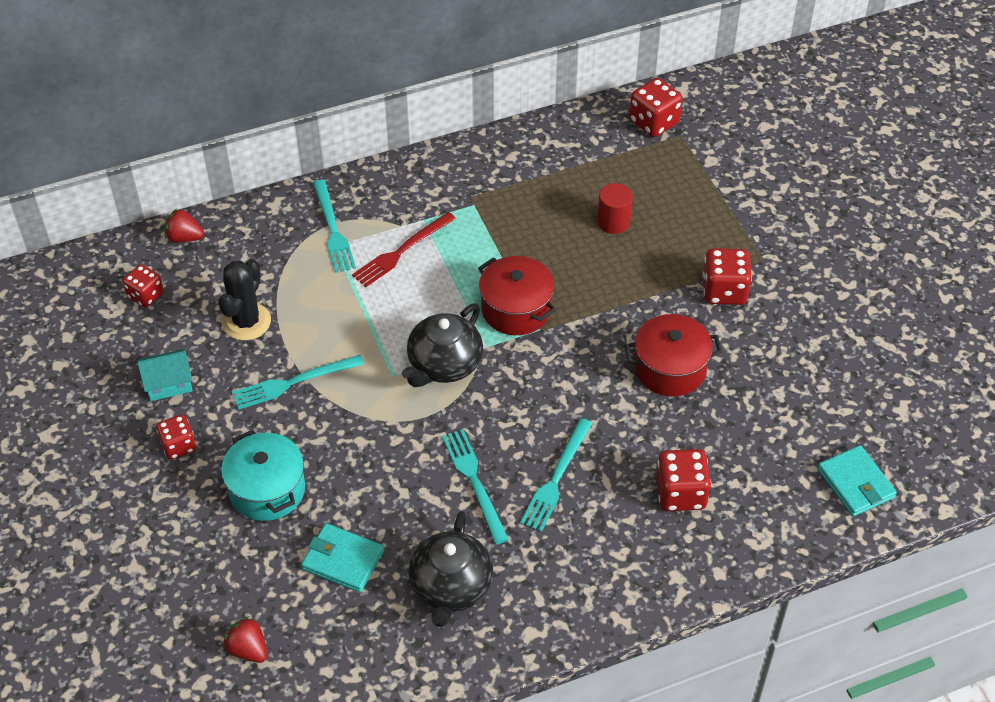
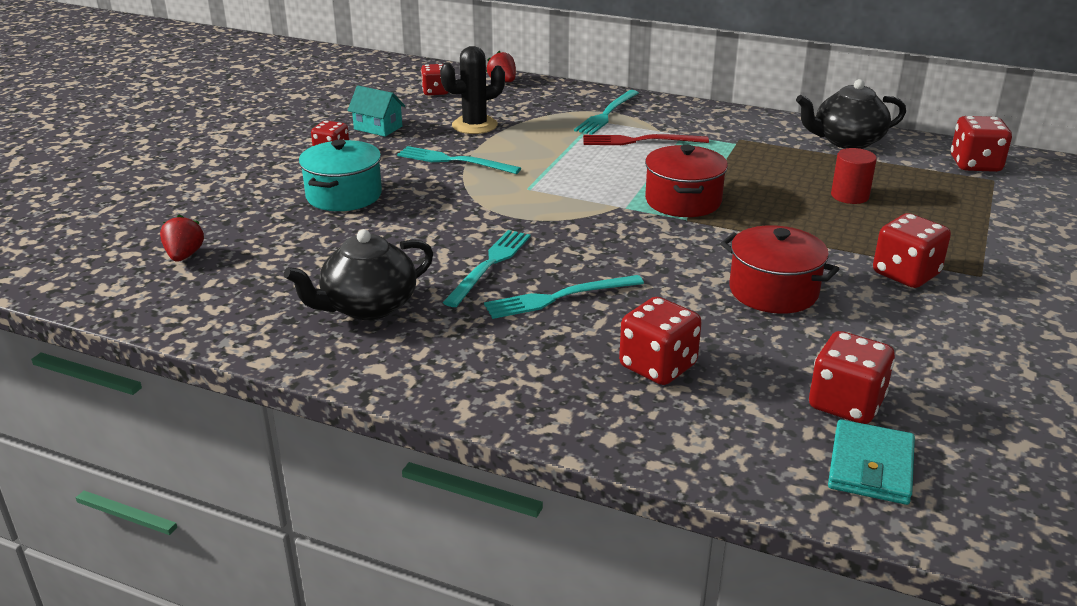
camera: 45 degrees right, 20 degrees down
turquoise wallet [301,523,384,592] -> none
black teapot [402,303,483,387] -> black teapot moved to [796,79,906,149]
none -> red dice [809,331,895,424]

